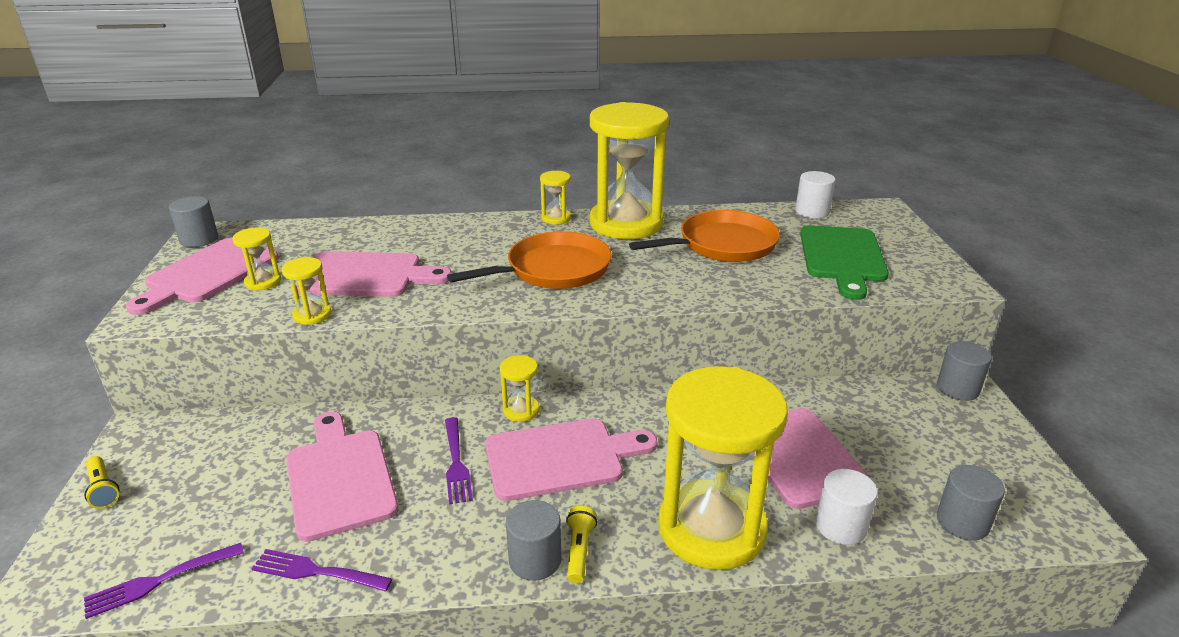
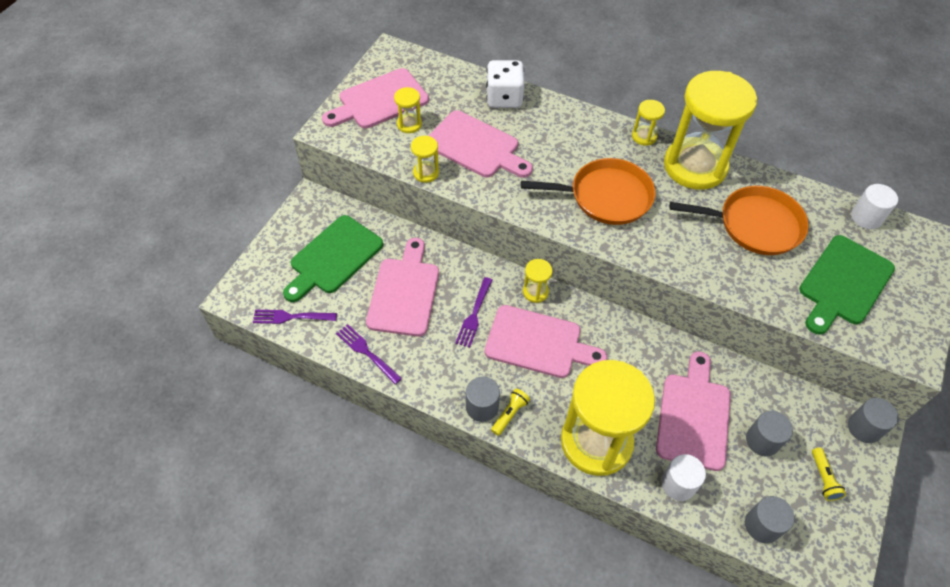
camera: 30 degrees right, 25 degrees up
yellow flashlight [84,456,119,509] -> yellow flashlight moved to [812,447,846,501]
grey cylinder [169,196,218,247] -> grey cylinder moved to [746,411,793,457]
none -> green cutting board [283,215,383,302]
none -> white dice [486,60,525,108]

